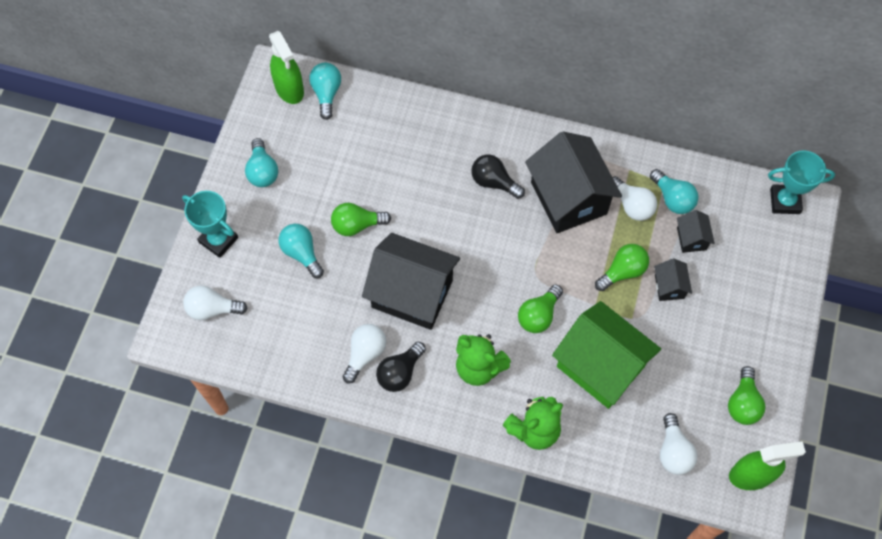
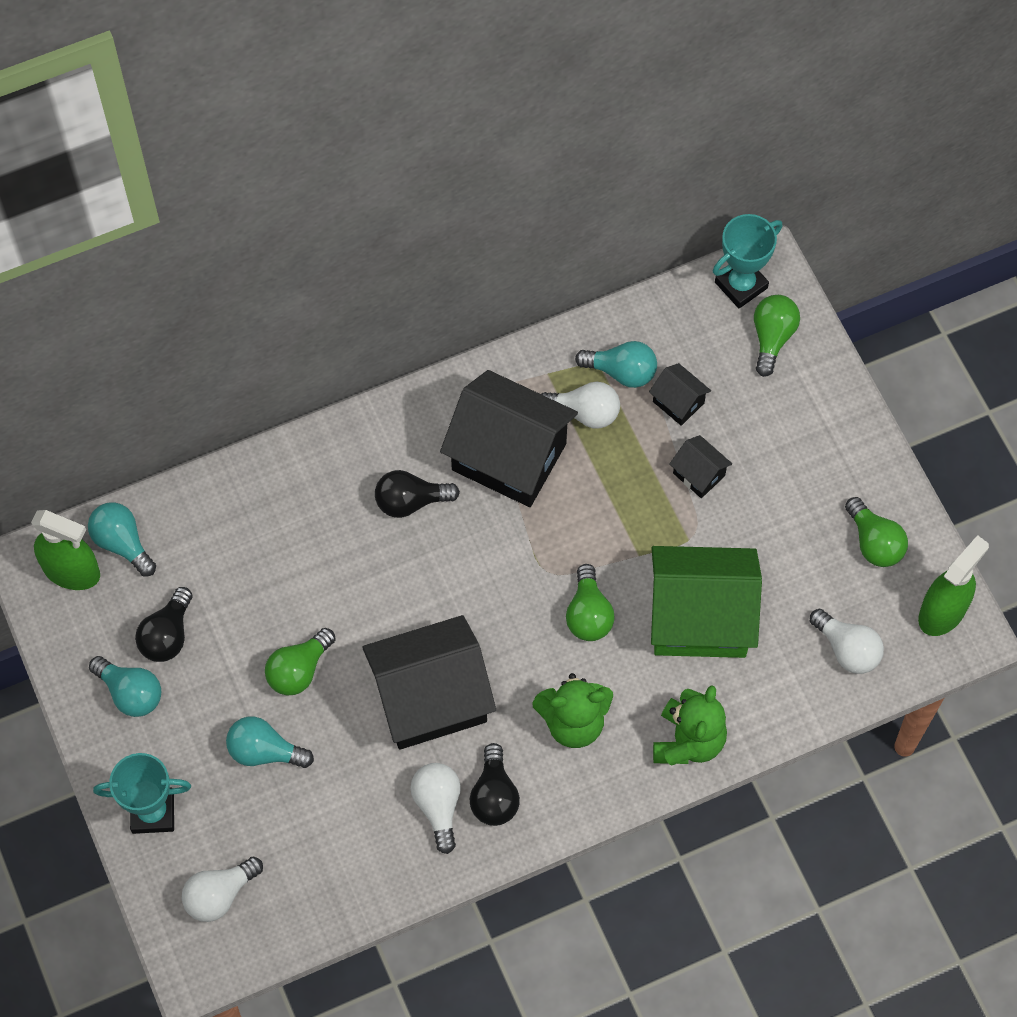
camera: 40 degrees left, 0 degrees up
green light bulb [595,244,649,291] -> green light bulb moved to [754,295,800,377]
none -> black light bulb [135,587,193,662]

